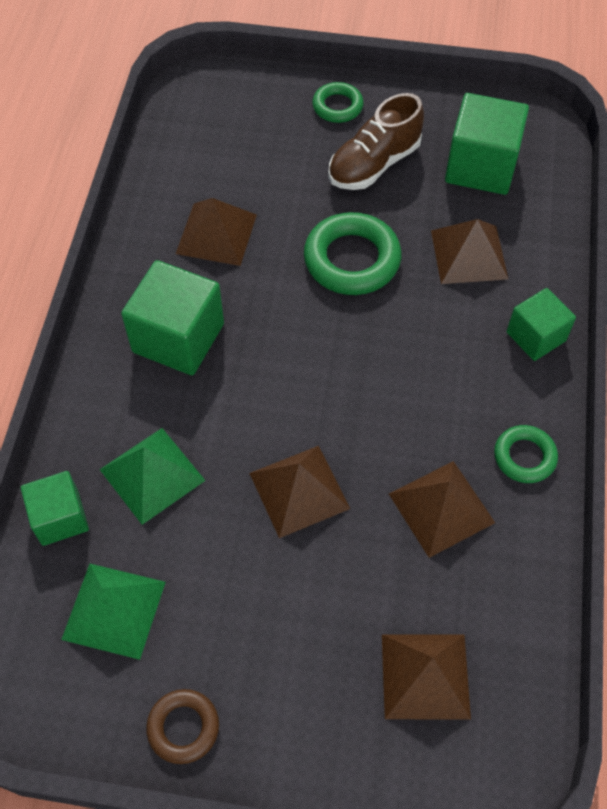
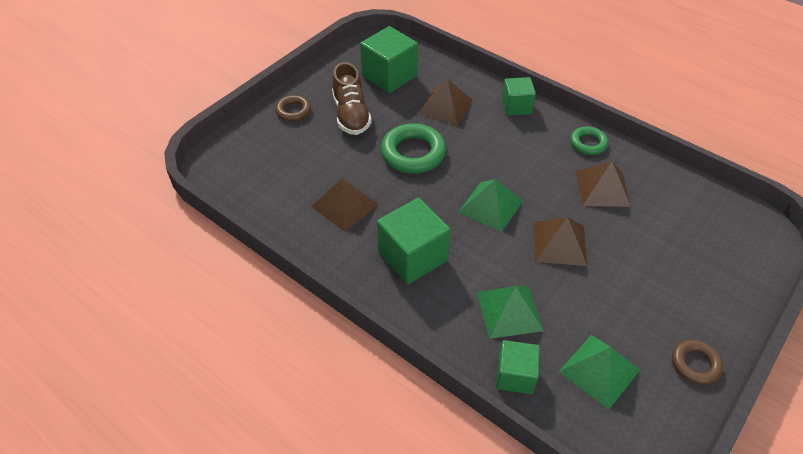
camera: 60 degrees left, 10 degrees down
green ring [312,82,364,123] -> brown ring [275,95,311,121]
brown pyramid [382,634,471,720] -> none
none -> green pyramid [459,179,523,232]

